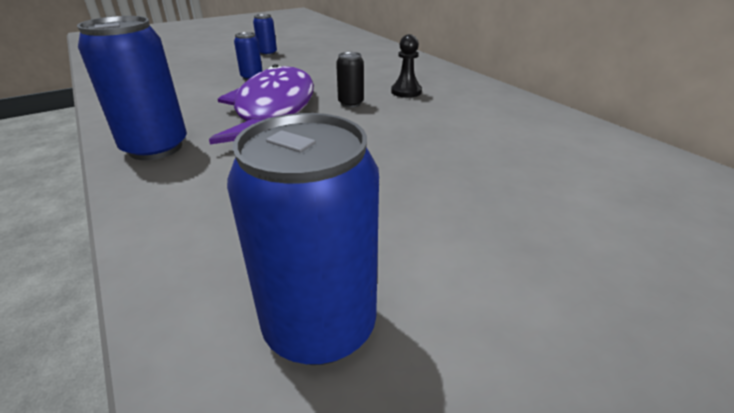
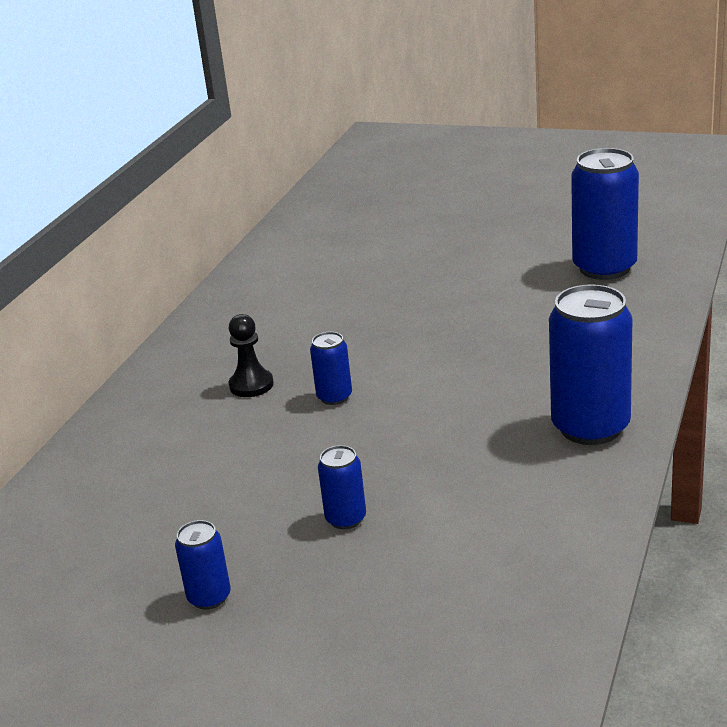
camera: 125 degrees left, 5 degrees down
purple fish [209,64,314,144] -> none
black can [336,52,364,108] -> blue can [310,332,352,405]

